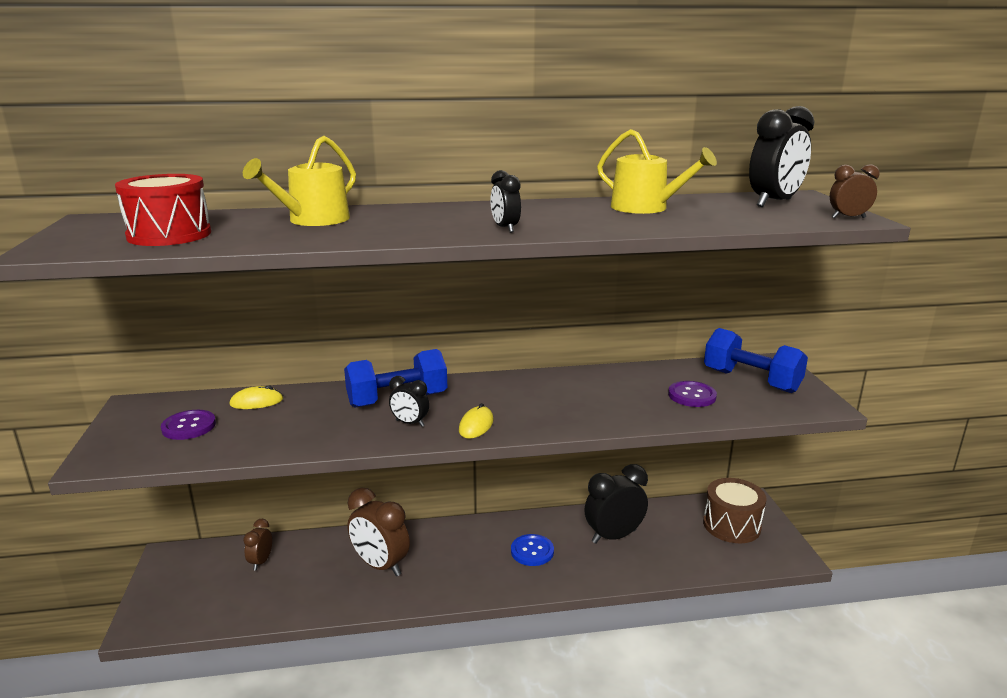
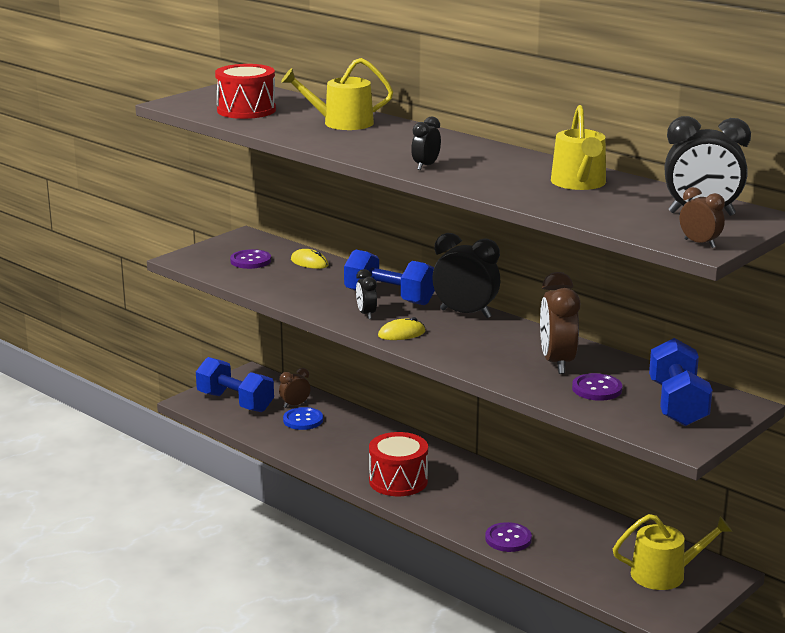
camera: 50 degrees right, 0 degrees up
brown clock [347,488,410,576] -> brown clock moved to [540,272,580,374]
blue button [511,534,554,566] -> blue button moved to [283,407,323,430]
black clock [585,464,648,544] -> black clock moved to [432,233,500,318]
brown drum [703,478,767,543] -> yellow watering can [613,514,733,590]
none -> blue dumbbell [196,357,274,412]
none -> red drum [369,432,428,496]
none -> purple button [485,522,532,552]

